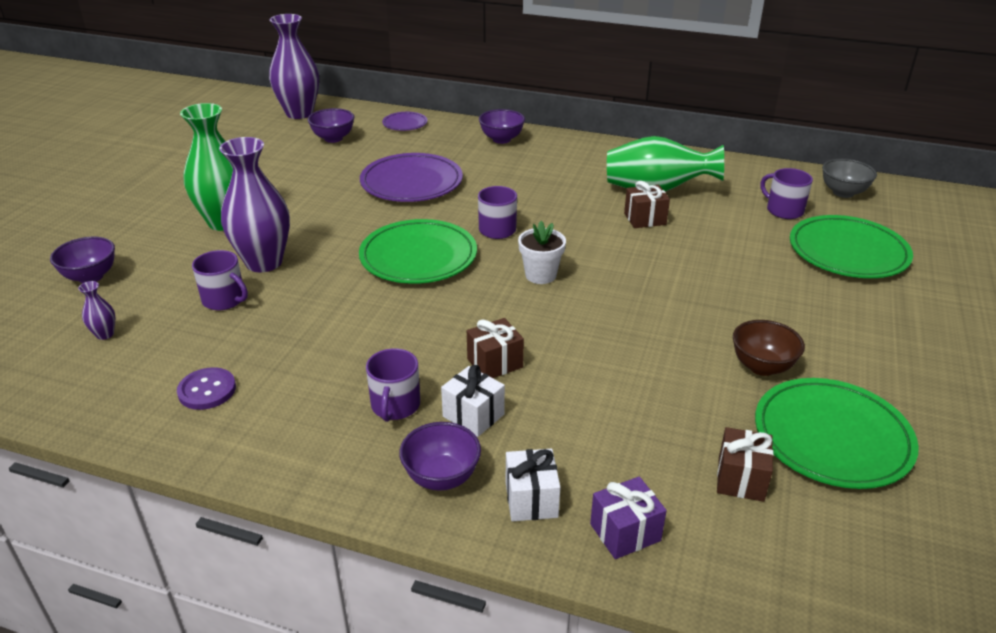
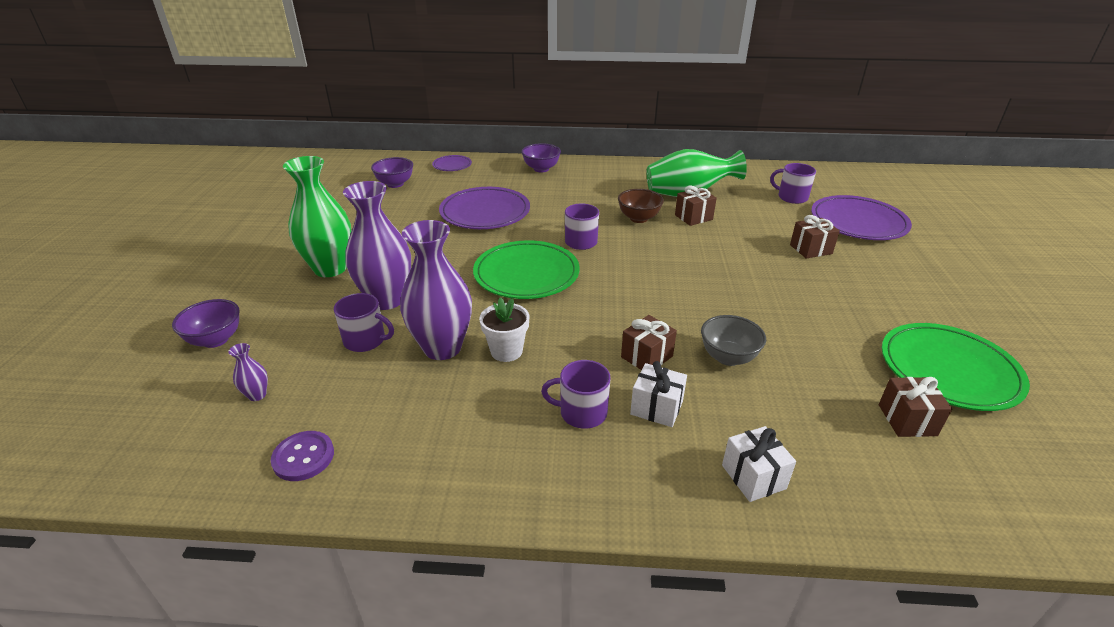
camera: 15 degrees left, 0 degrees up
purple button [177,367,236,410] -> purple button moved to [271,431,334,481]
purple vase [269,14,319,119] -> purple vase moved to [400,220,472,360]
purple mug [366,348,420,422] -> purple mug turned 105 degrees clockwise [541,360,611,429]
purple bowl [399,422,481,491] -> none
white flower pot [518,221,566,284] -> white flower pot moved to [479,297,530,362]
purple gift [590,476,667,559] -> none
brown bowl [733,320,805,376] -> brown bowl moved to [618,189,664,223]
green plate [790,215,913,278] -> purple plate [811,195,912,240]
grey bowl [822,159,877,198] -> grey bowl moved to [701,315,766,366]
none -> brown gift [790,215,840,258]

